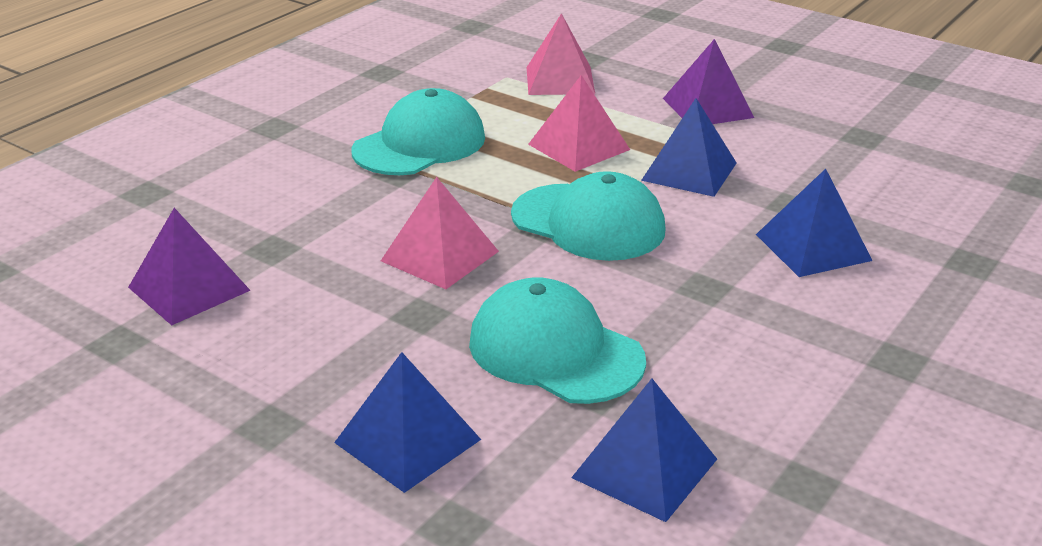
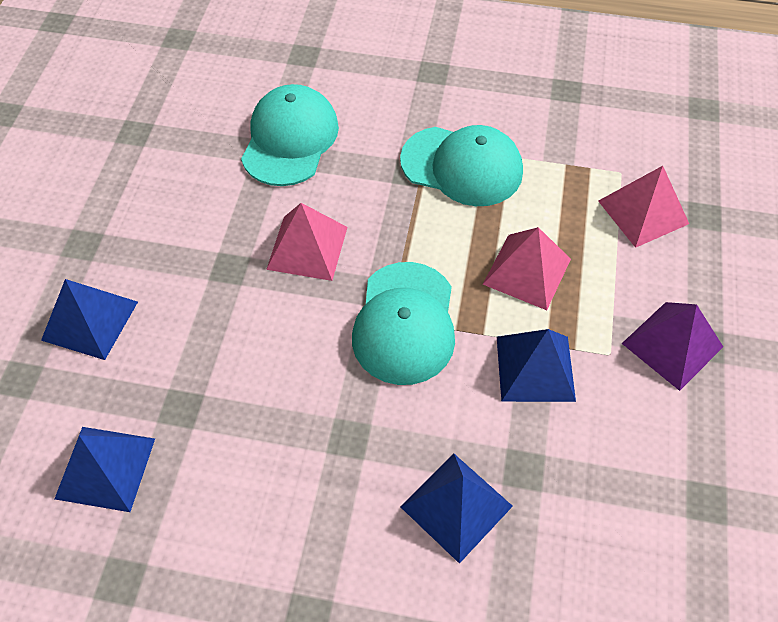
camera: 65 degrees right, 25 degrees up
purple pyramid [128,208,251,326] -> none
turquoise cap [469,277,646,404] -> turquoise cap moved to [241,84,339,186]

